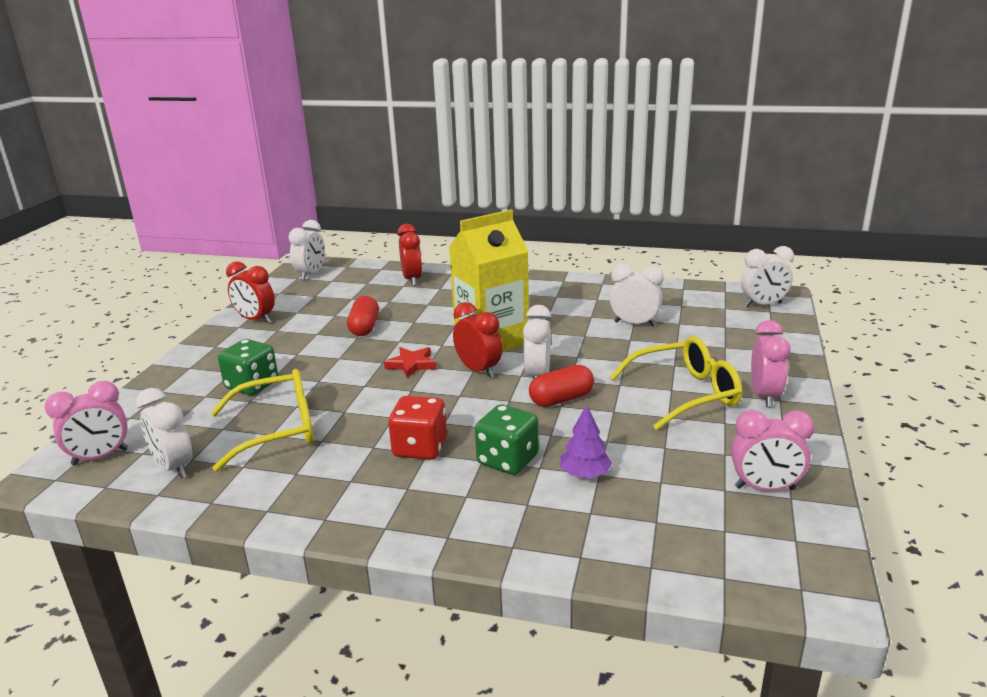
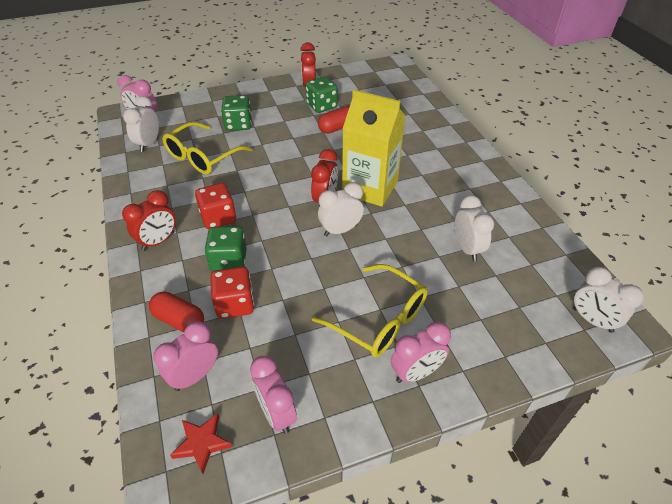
camera: 55 degrees right, 20 degrees up
yellow glasses [211,369,314,471] -> yellow glasses turned 90 degrees clockwise [162,122,253,174]
white clock [288,220,325,280] -> none
red star [384,347,436,378] -> red star moved to [170,413,232,474]
red clock [397,224,422,286] -> red clock moved to [122,190,176,251]
red capsule [529,365,594,407] -> red capsule moved to [149,291,204,332]
purple tree [560,405,612,478] -> red dice [210,267,254,319]
none -> pink clock [153,321,218,391]
none -> green dice [305,76,338,113]

